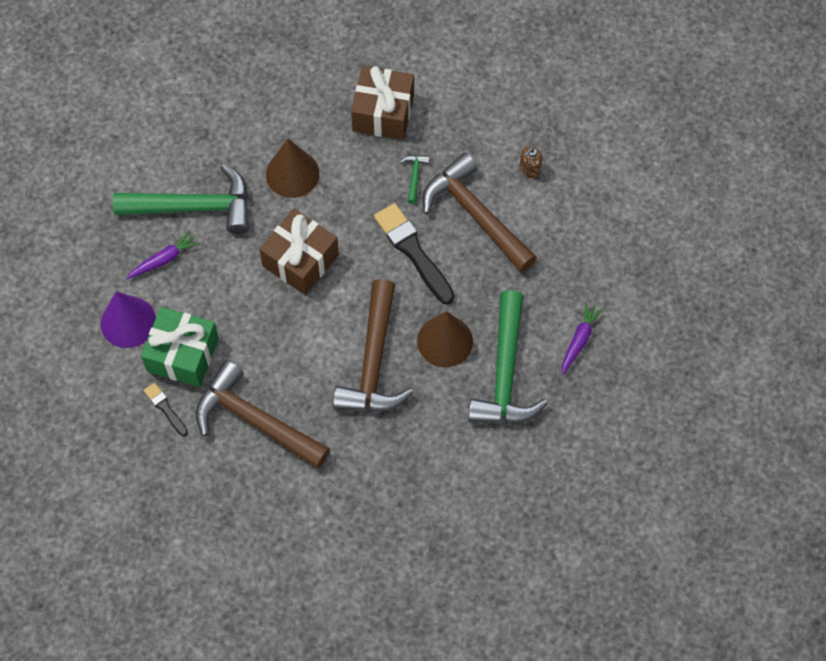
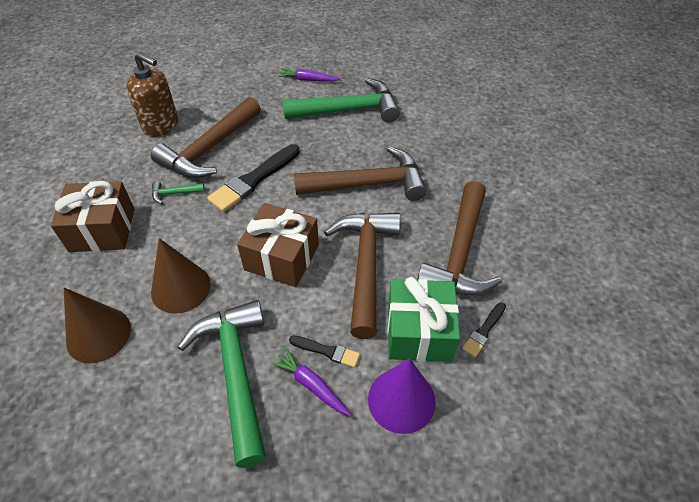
camera: 105 degrees left, 15 degrees down
brown cone [417,311,473,367] -> brown cone moved to [64,288,131,363]
brown soap dispenser [519,146,542,178] -> brown soap dispenser [127,52,178,137], size x2.03
none -> black brush [289,336,360,368]
none -> brown hammer [324,213,401,339]

